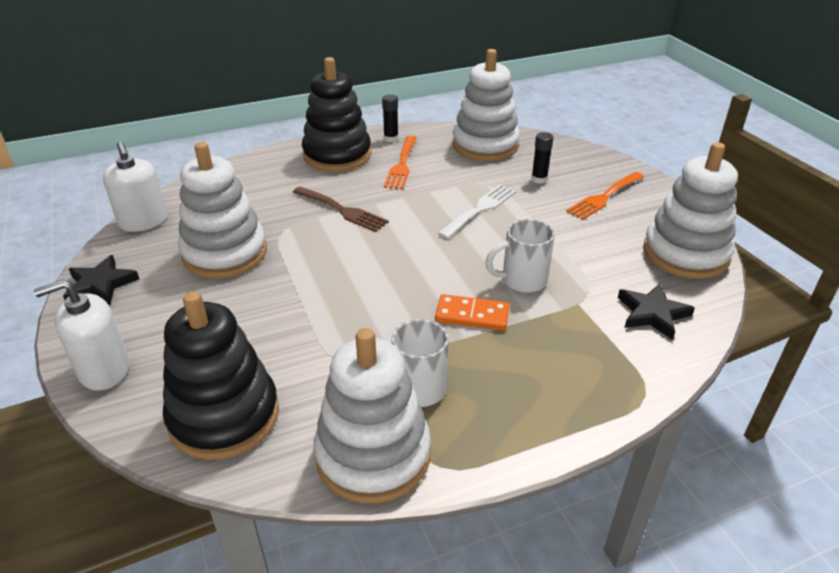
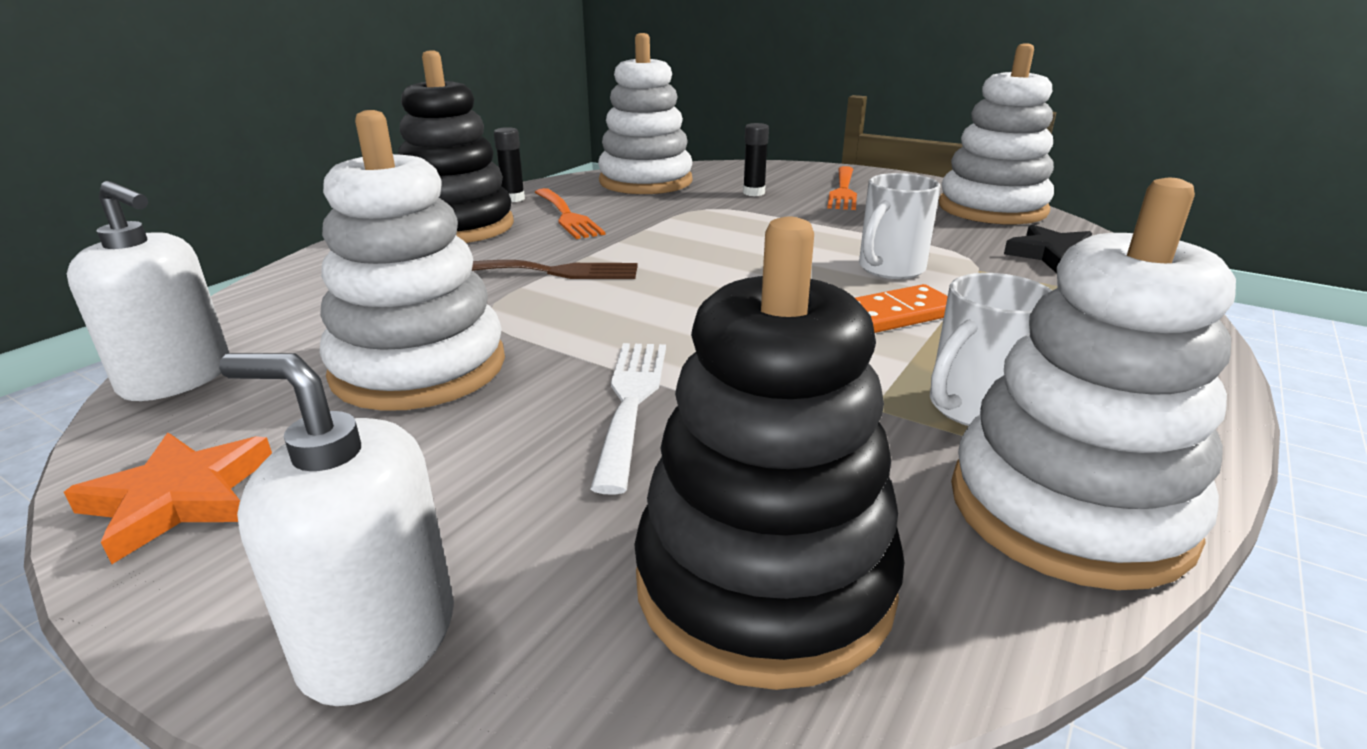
camera: 35 degrees left, 10 degrees down
white soap dispenser [34,279,129,391] -> white soap dispenser turned 75 degrees clockwise [219,353,454,706]
black star [63,255,139,305] -> orange star [64,433,272,564]
white fork [437,185,516,239] -> white fork moved to [590,343,666,495]

